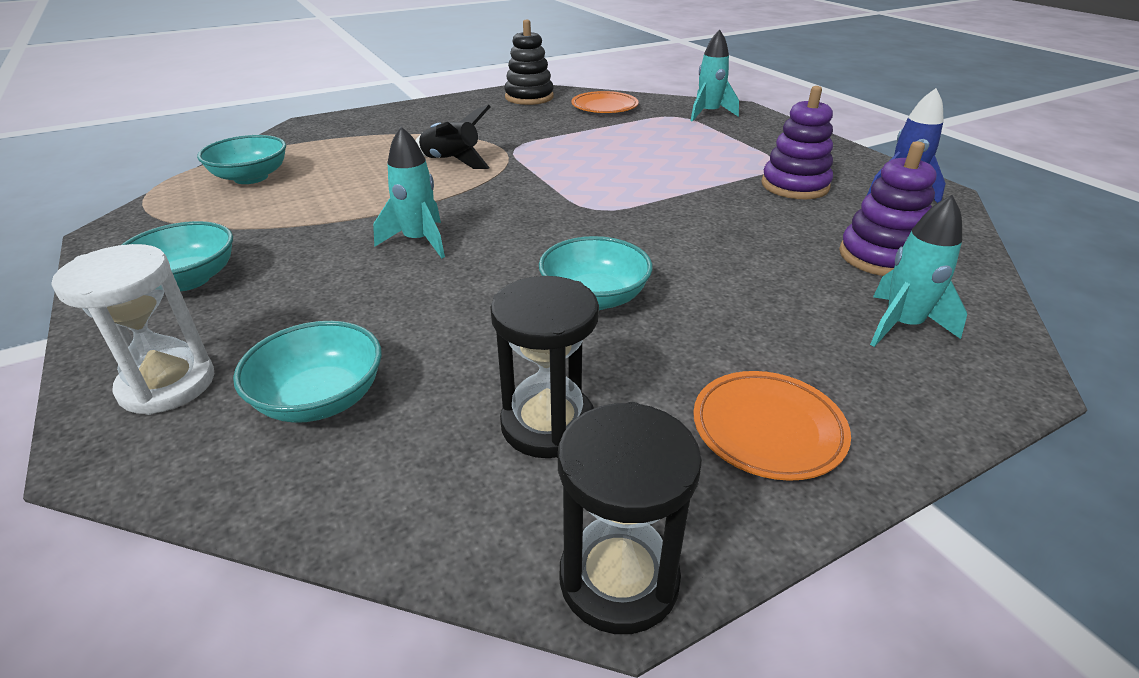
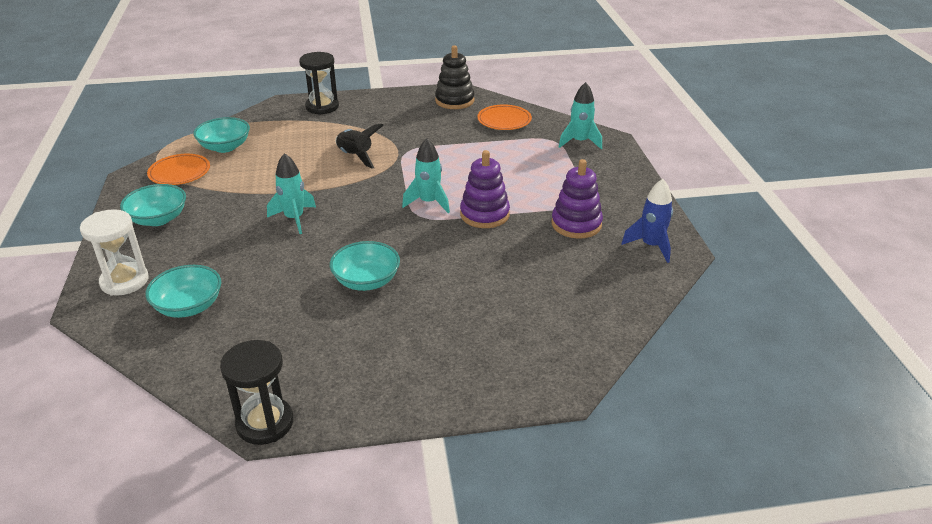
camera: 20 degrees right, 0 degrees up
black hourglass [490,276,599,458] -> black hourglass moved to [299,52,339,115]
orange plate [693,371,851,481] -> orange plate moved to [147,154,210,185]
purple stacking toy [839,141,937,276] -> purple stacking toy moved to [460,150,510,228]
turquoise rocket [870,195,967,347] -> turquoise rocket moved to [402,138,450,213]

